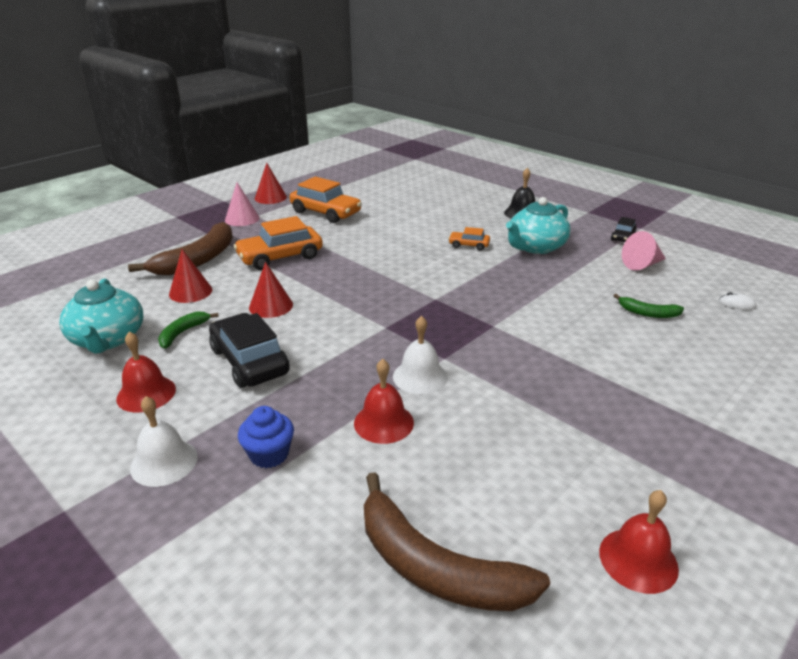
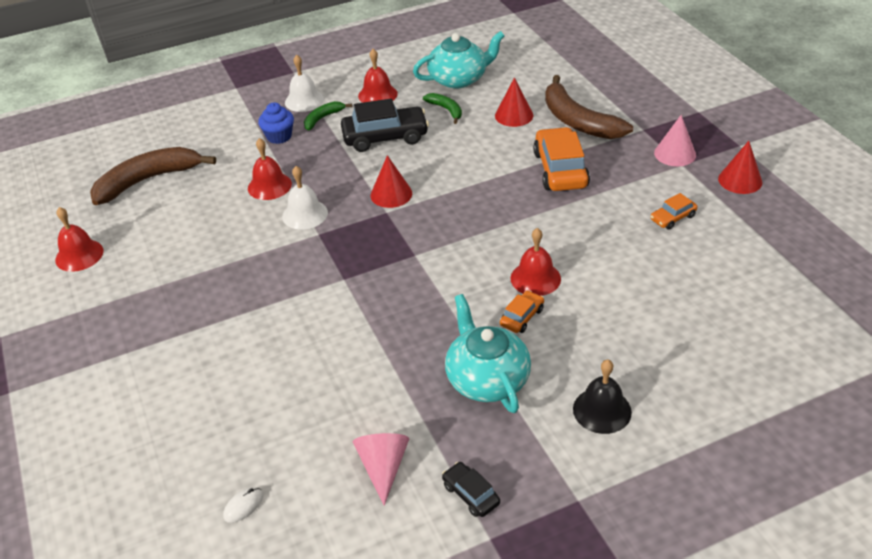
camera: 115 degrees right, 10 degrees up
turquoise teapot [59,278,143,354] -> turquoise teapot turned 150 degrees clockwise [413,31,505,89]
red cone [249,262,293,318] -> red cone moved to [371,155,412,208]
orange car [290,176,362,223] -> orange car [650,193,698,230], size x0.50
green banana [613,294,684,318] -> green banana moved to [304,101,352,131]
none -> red bell [511,228,561,296]

